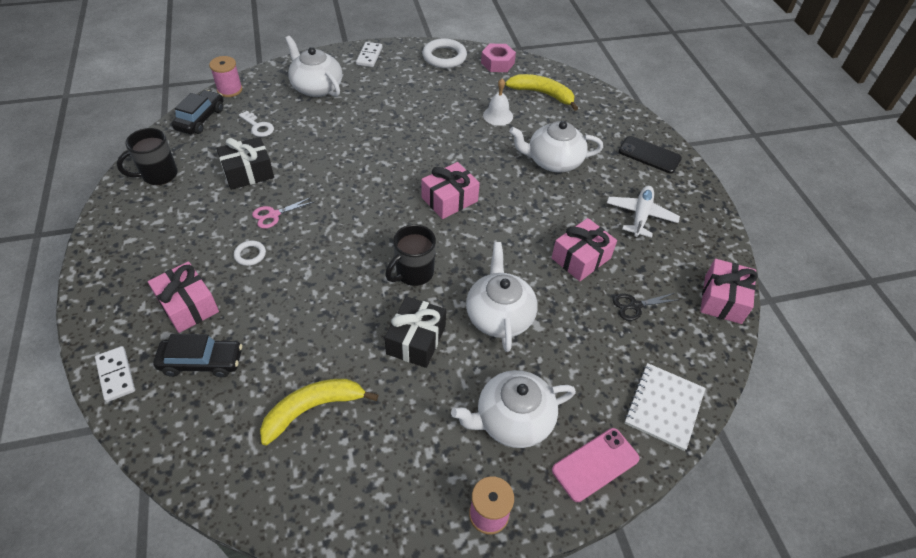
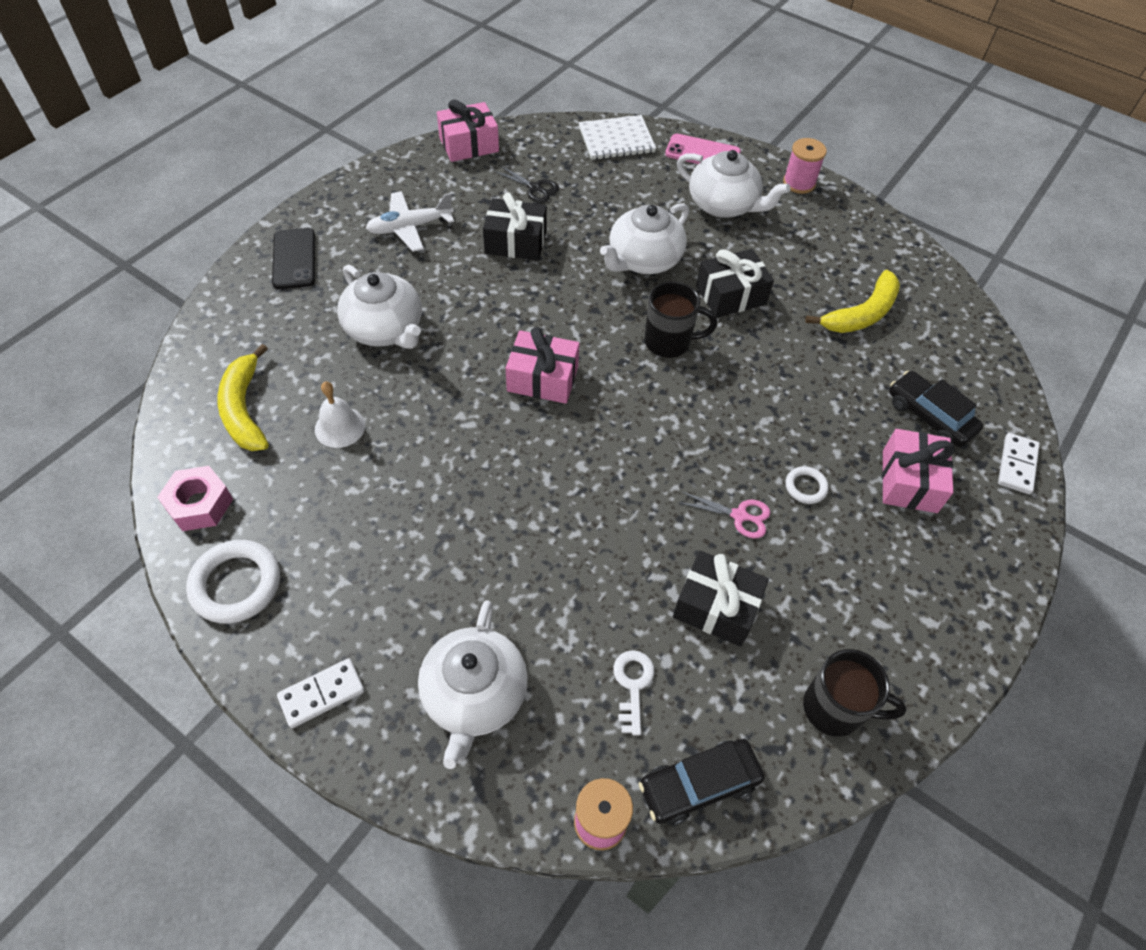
camera: 130 degrees left, 5 degrees up
yellow banana [260,379,378,446] -> yellow banana turned 60 degrees counterclockwise [805,270,900,333]
pink gift [551,218,617,281] -> black gift [483,193,547,261]

